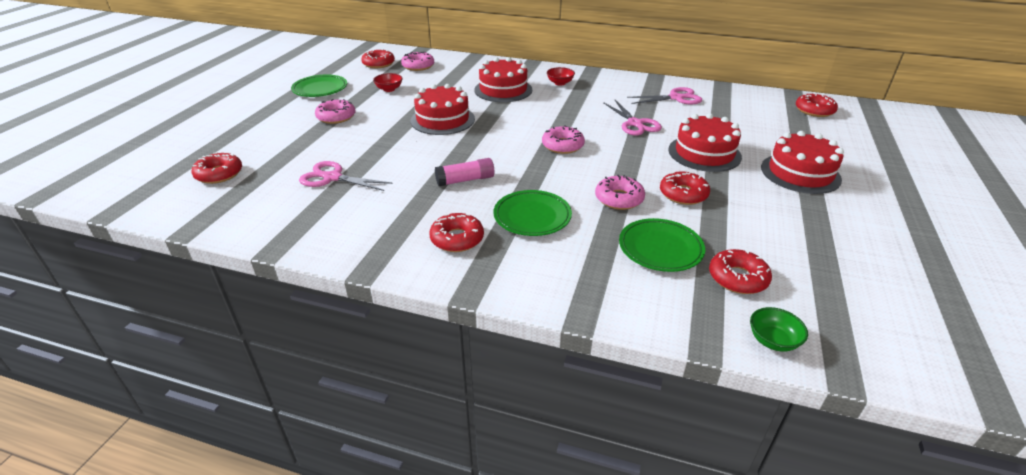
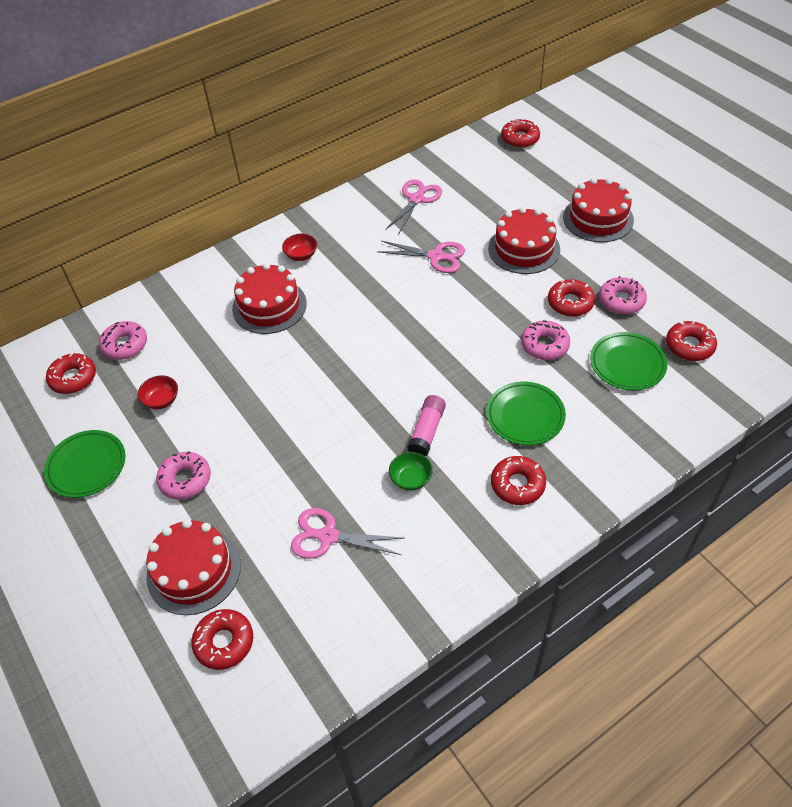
camera: 50 degrees left, 15 degrees up
pink scissors [299,161,393,191] -> pink scissors turned 45 degrees clockwise [291,508,403,559]
red cake [411,84,475,135] -> red cake moved to [146,519,241,615]
pink donut [542,125,585,154] -> pink donut moved to [599,276,647,314]
green bowl [750,307,808,352] -> green bowl moved to [389,452,433,491]

